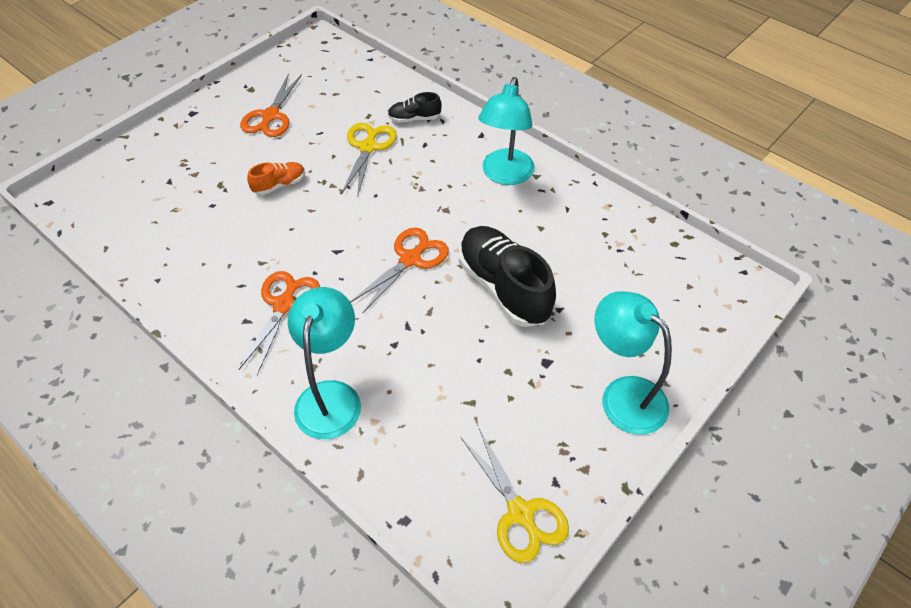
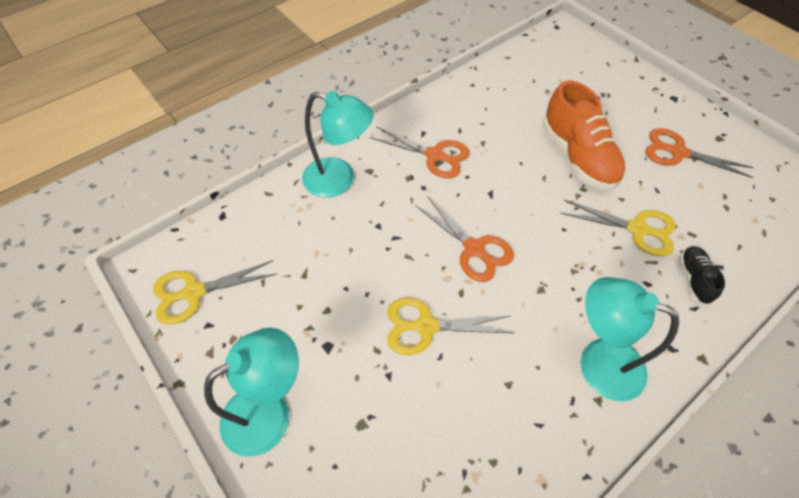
camera: 100 degrees right, 5 degrees up
orange shoe [247,162,305,195] -> orange shoe [543,80,625,190], size x2.05
black shoe [459,226,556,327] -> yellow scissors [387,297,514,355]

